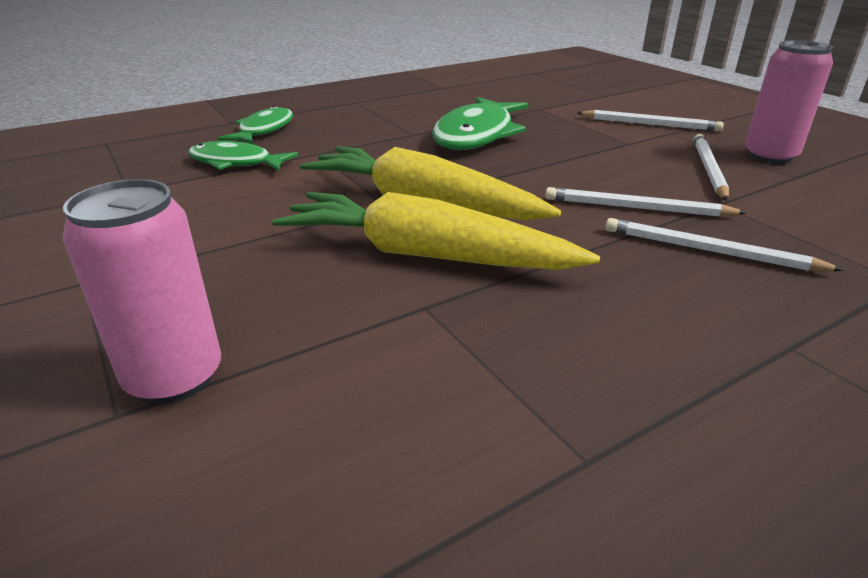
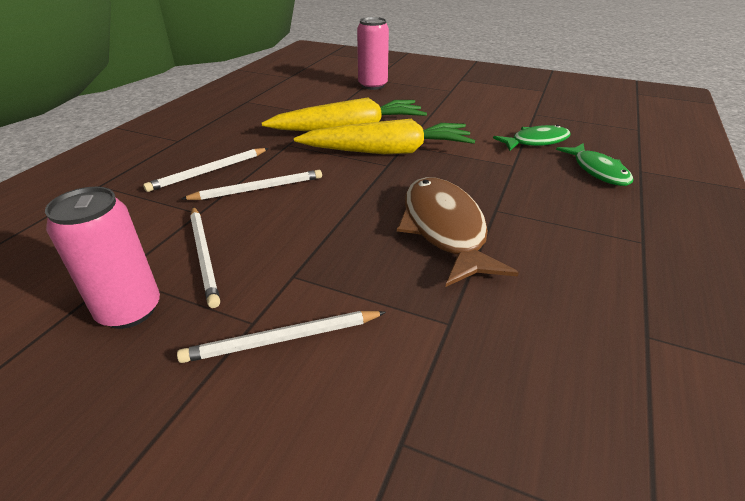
camera: 145 degrees right, 5 degrees up
green fish [432,97,528,150] -> brown fish [397,177,519,287]
white pencil [605,218,844,272] -> white pencil turned 150 degrees clockwise [143,148,269,192]

